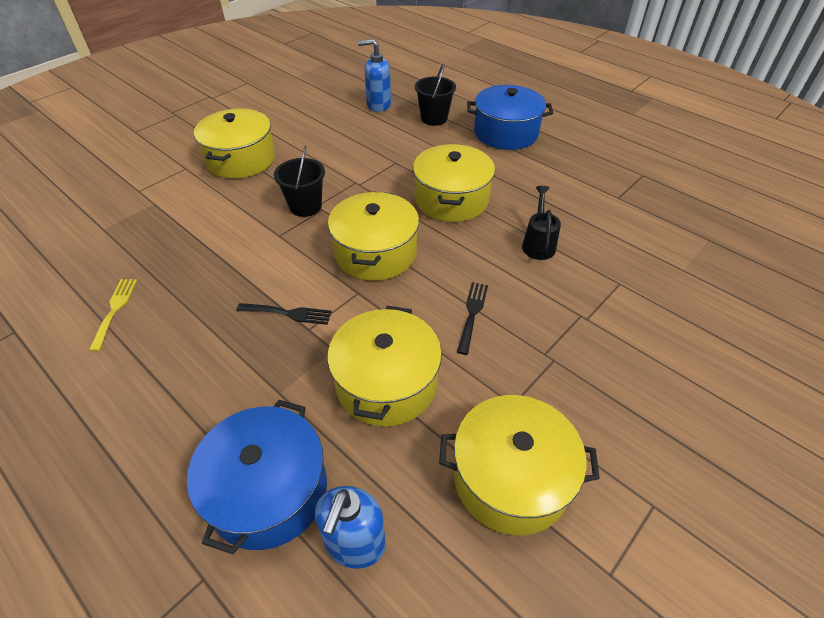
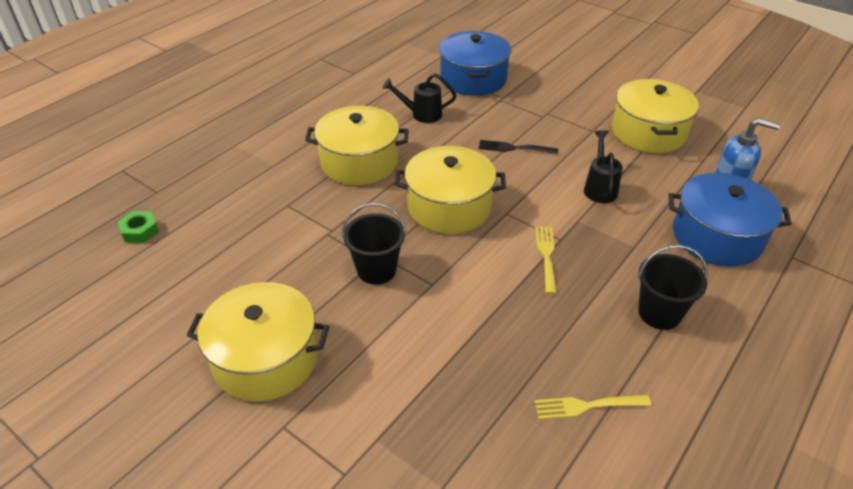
camera: 95 degrees left, 5 degrees down
black fork [236,303,332,325] -> yellow fork [535,226,557,294]
yellow pot [327,306,442,427] -> black watering can [584,130,623,203]
blue soap dispenser [358,39,391,112] -> green nut [118,211,159,243]
black bucket [415,64,456,126] -> black bucket moved to [638,245,708,330]
blue pot [467,85,553,150] -> blue pot moved to [439,31,511,96]

